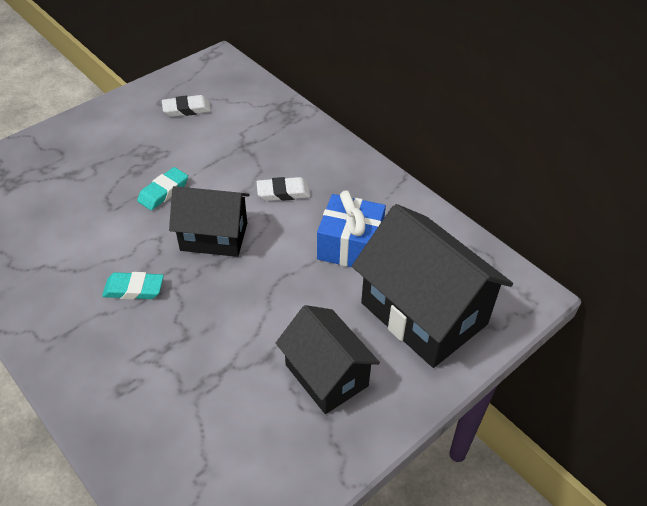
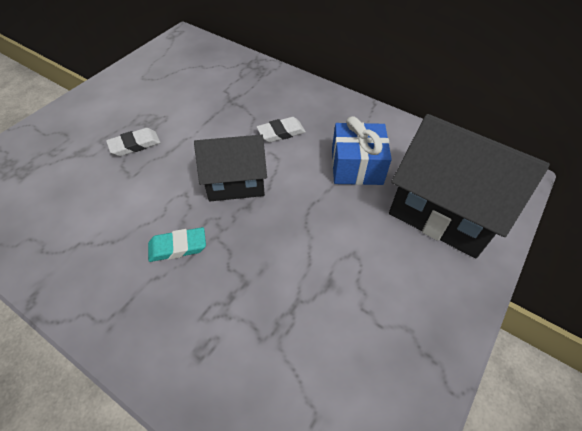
camera: 15 degrees left, 5 degrees up
turquoise eraser [137,167,188,210] -> none
white eraser [162,95,211,117] -> white eraser moved to [106,128,161,156]
black house [276,305,380,414] -> none

